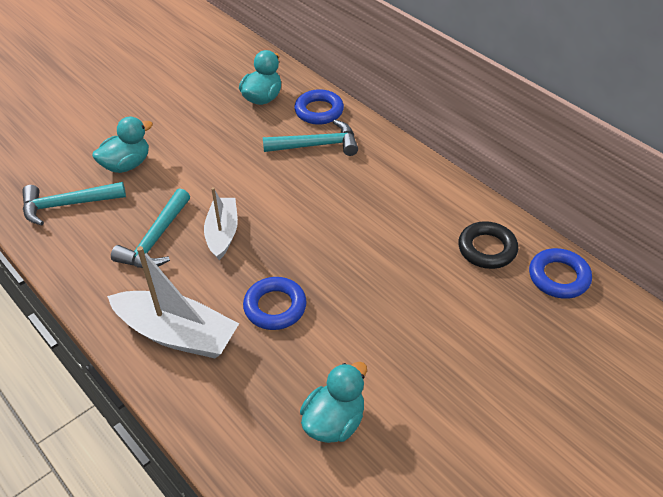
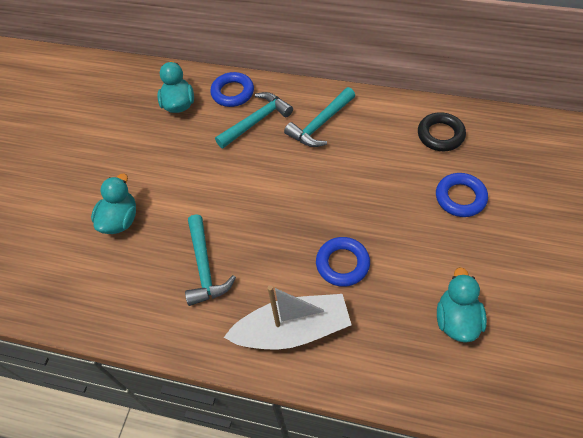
camera: 30 degrees left, 10 degrees up
turquoise hammer [22,182,126,225] -> turquoise hammer moved to [284,87,355,147]
white boat [204,187,238,260] -> none
blue ring [529,248,592,299] -> blue ring moved to [436,173,488,217]

